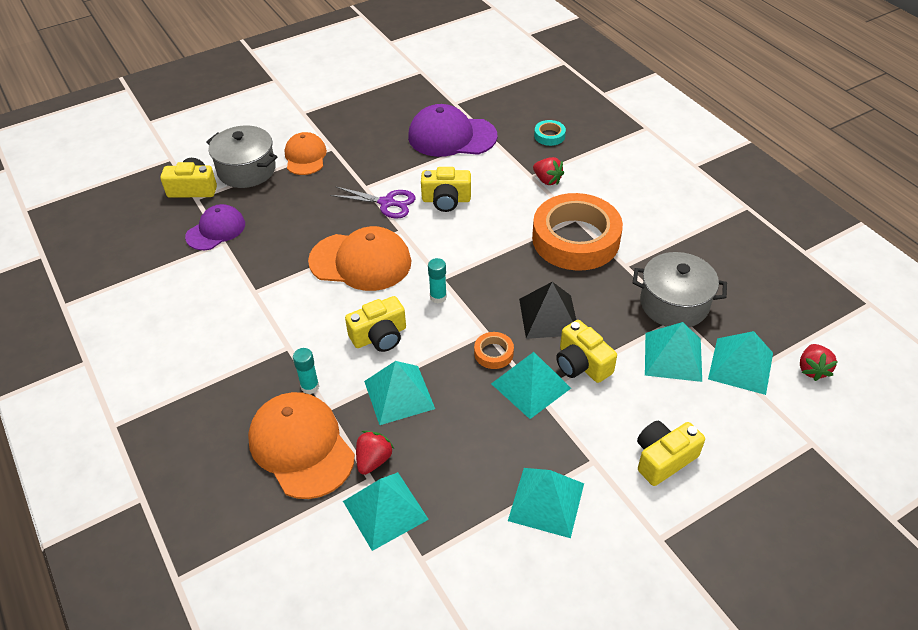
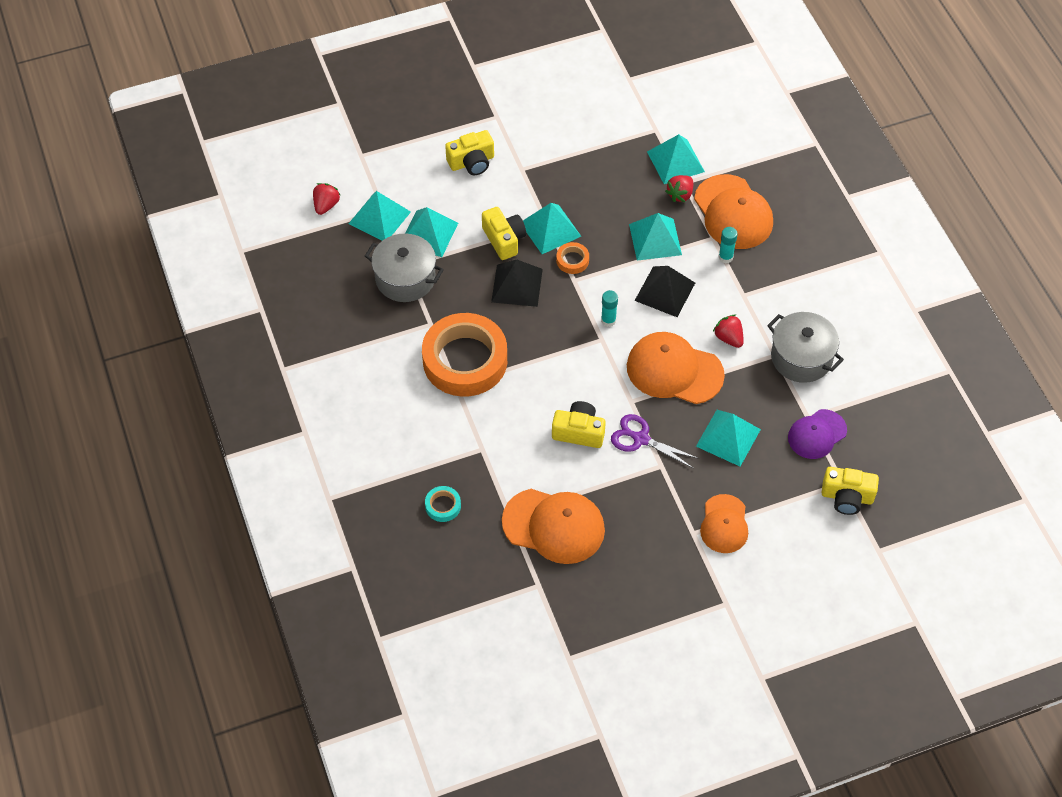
camera: 170 degrees left, 10 degrees up
grey pot [206,126,278,188] -> grey pot moved to [767,312,844,383]
yellow camera [345,296,406,352] -> black pyramid [635,266,695,317]
purple cap [408,104,498,157] -> orange cap [502,489,605,564]
turquoise pyramid [508,468,584,538] -> turquoise pyramid moved to [696,410,761,466]
red strawberry [533,157,564,185] -> red strawberry moved to [713,315,744,348]

